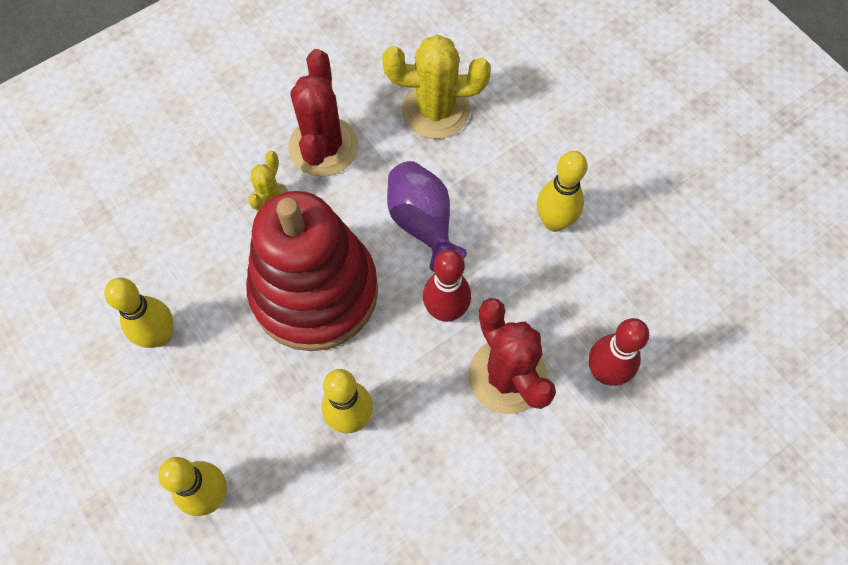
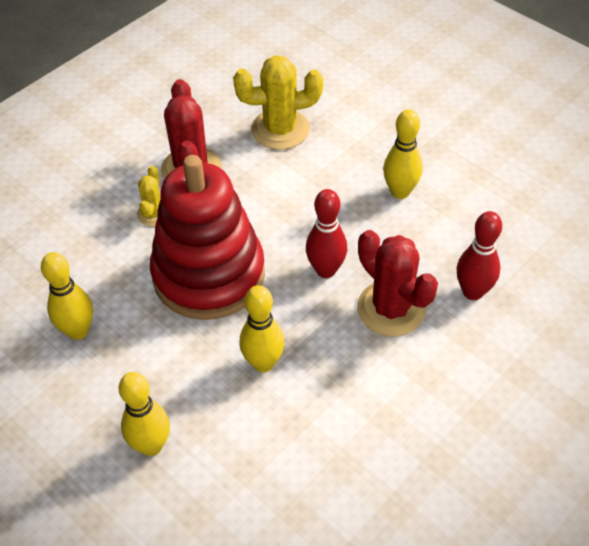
camera: 10 degrees left, 15 degrees down
purple vase [387,161,466,272] -> none

